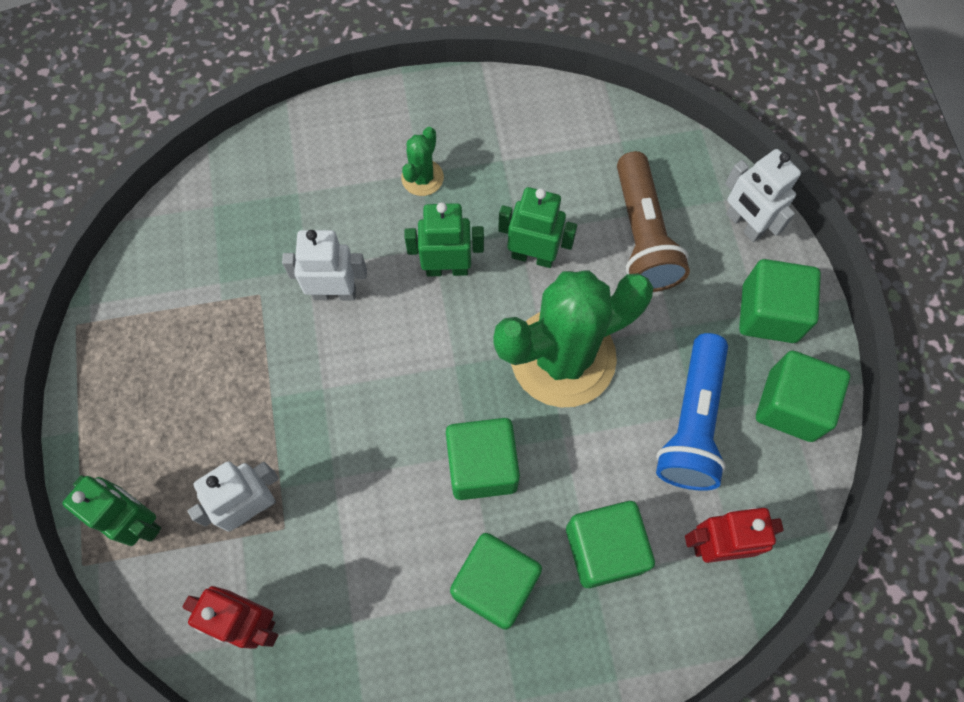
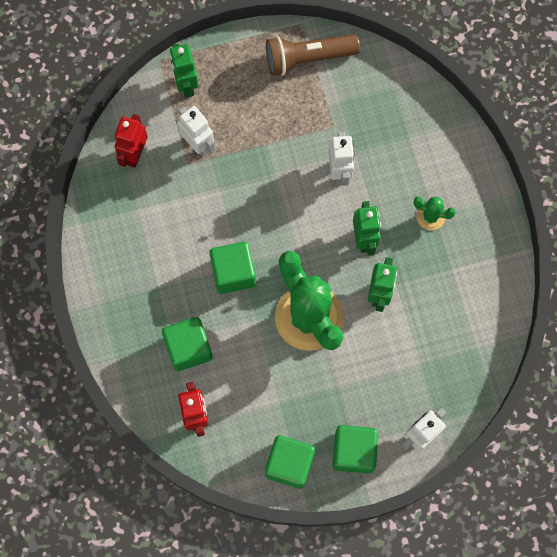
camera: 85 degrees right, 5 degrees up
green robot [62,475,161,546] -> green robot turned 135 degrees clockwise [170,44,199,98]
green cube [450,533,542,630] -> none
brown flashlight [617,151,690,292] -> brown flashlight moved to [266,34,360,76]
blue flashlight [656,333,728,491] -> none

